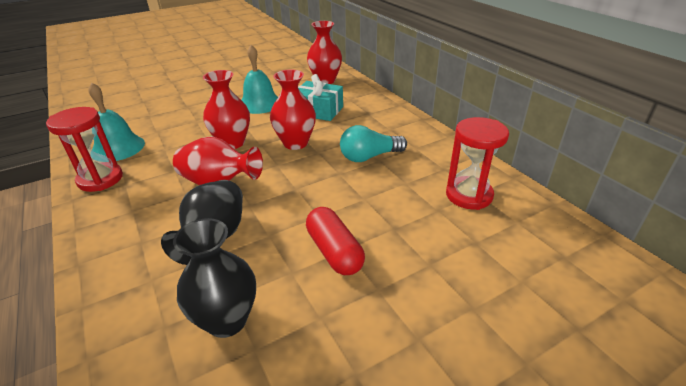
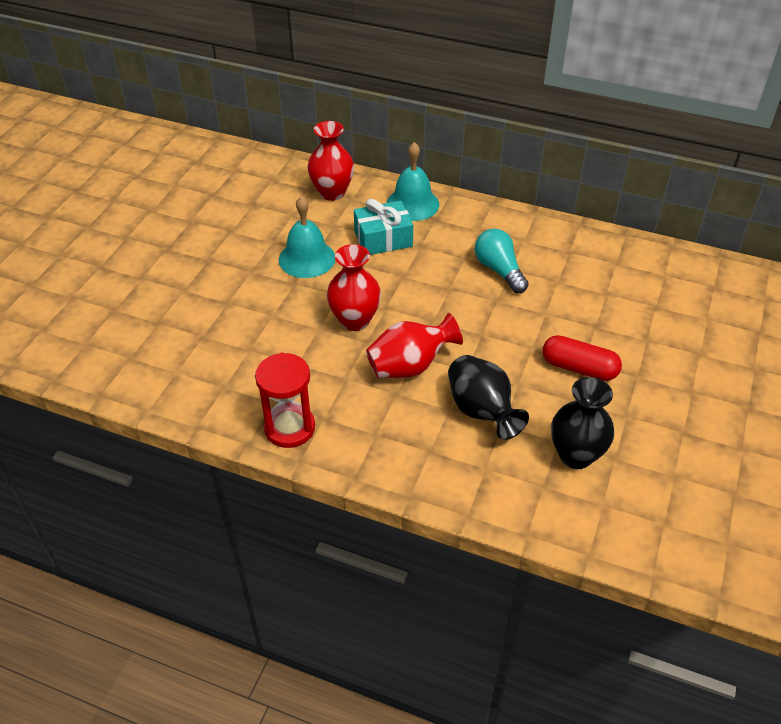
camera: 40 degrees left, 10 degrees up
turquoise bell [88,82,145,161] -> turquoise bell moved to [386,142,439,221]
red vase [270,70,316,150] -> none
turquoise light bulb [340,125,407,162] -> turquoise light bulb turned 120 degrees clockwise [475,229,529,293]
red hourglass [446,117,509,210] -> none

